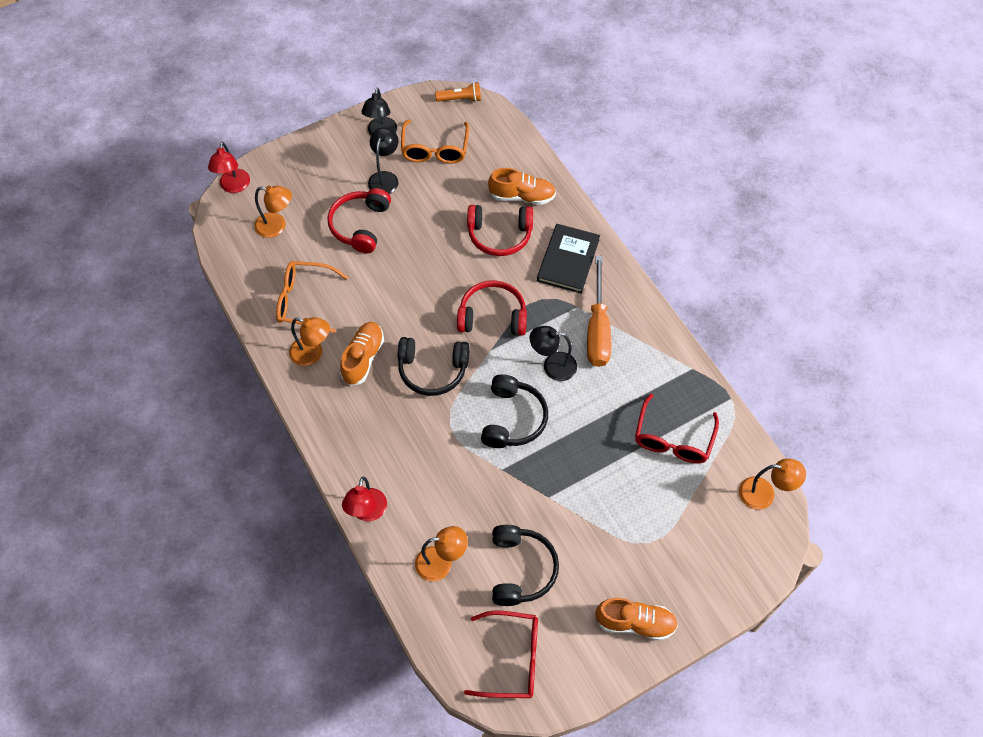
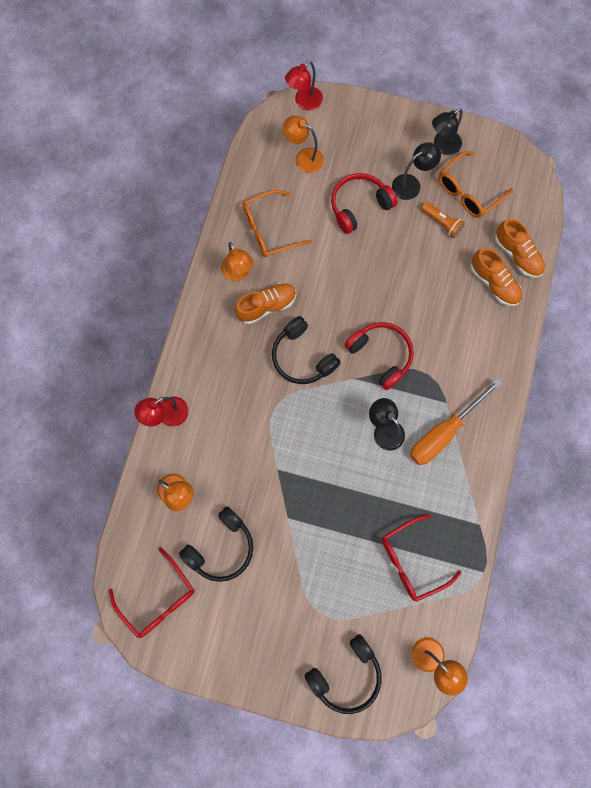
camera: 45 degrees right, 15 degrees up
orange lamp [254,186,292,238] -> orange lamp turned 150 degrees clockwise [283,116,324,173]
orange glasses [276,261,348,333] -> orange glasses turned 75 degrees counterclockwise [242,190,312,257]
orange flashlight [435,82,481,102] -> orange flashlight moved to [421,202,465,238]
red headphones [467,205,533,256] -> none
black headphones [481,374,548,448] -> black headphones moved to [304,634,382,714]
black book [537,224,600,293] -> none
orange shoe [595,598,678,641] -> orange shoe moved to [495,219,545,278]

